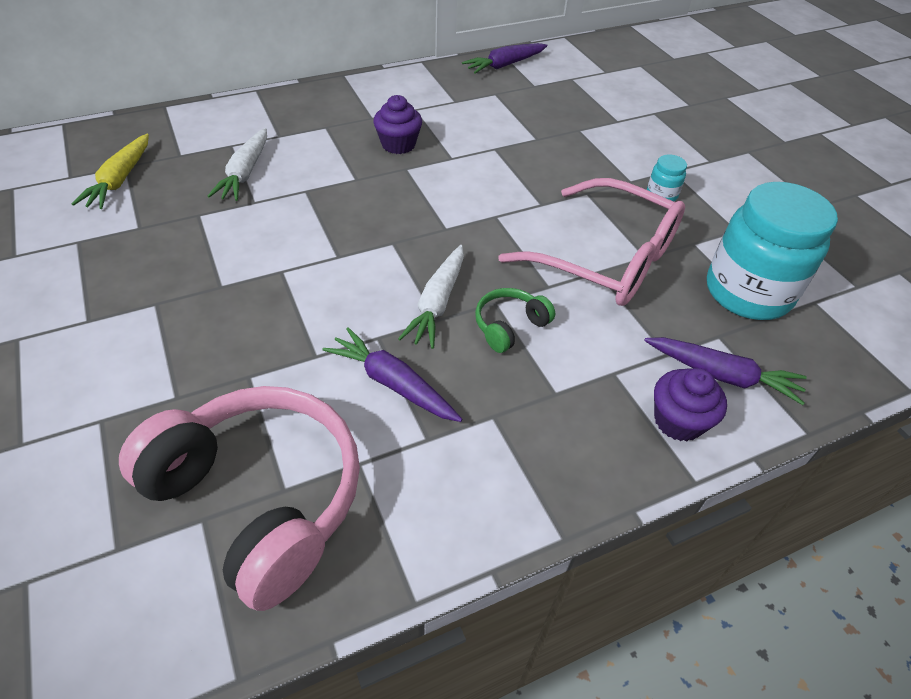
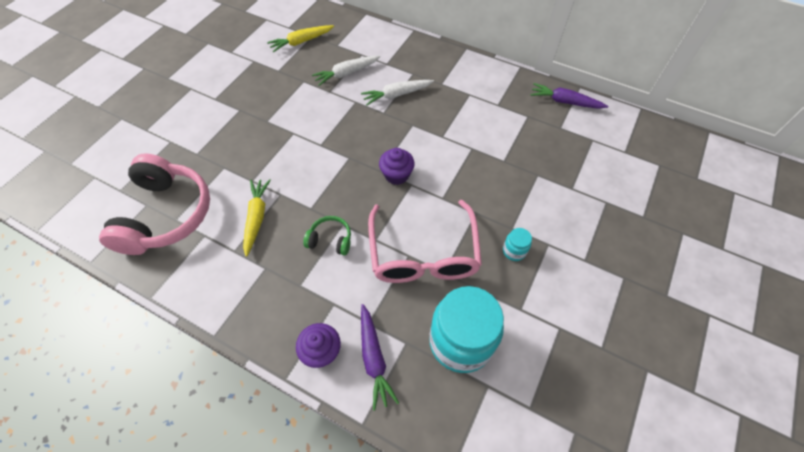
camera: 55 degrees right, 10 degrees up
purple carrot [323,327,463,422] -> yellow carrot [243,179,271,257]
purple cupcake [373,95,422,154] -> purple cupcake moved to [379,148,415,185]
white carrot [398,245,464,349] -> white carrot moved to [361,80,434,105]

